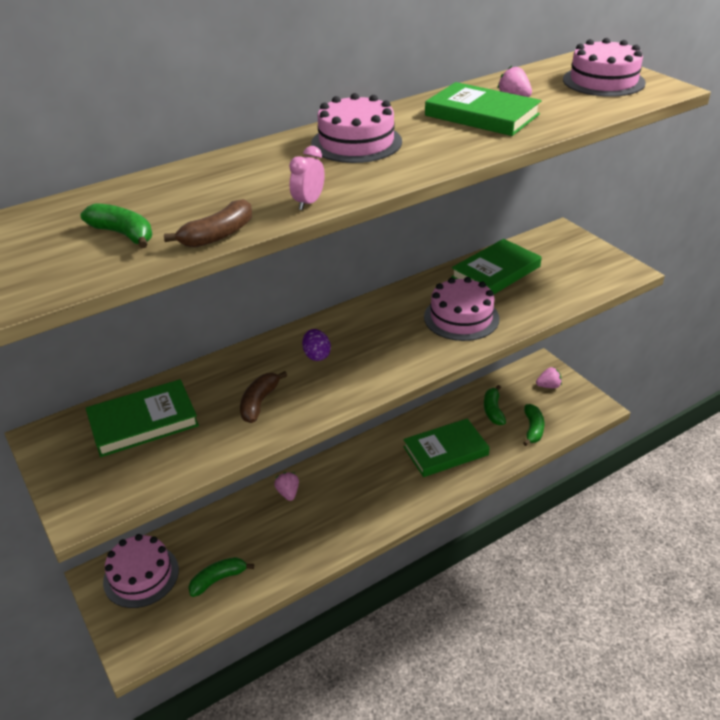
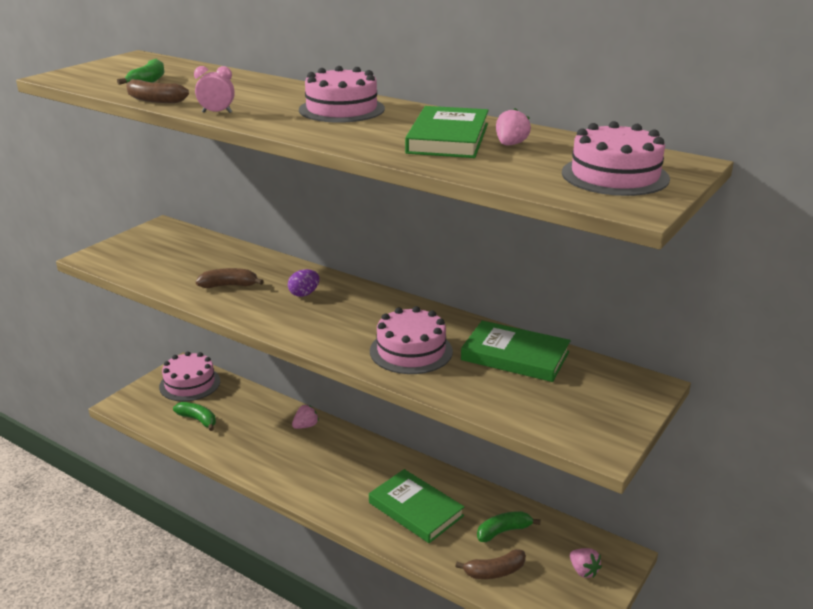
camera: 65 degrees right, 10 degrees down
green book [86,379,199,457] -> none
green banana [523,404,544,446] -> brown banana [455,549,526,579]

